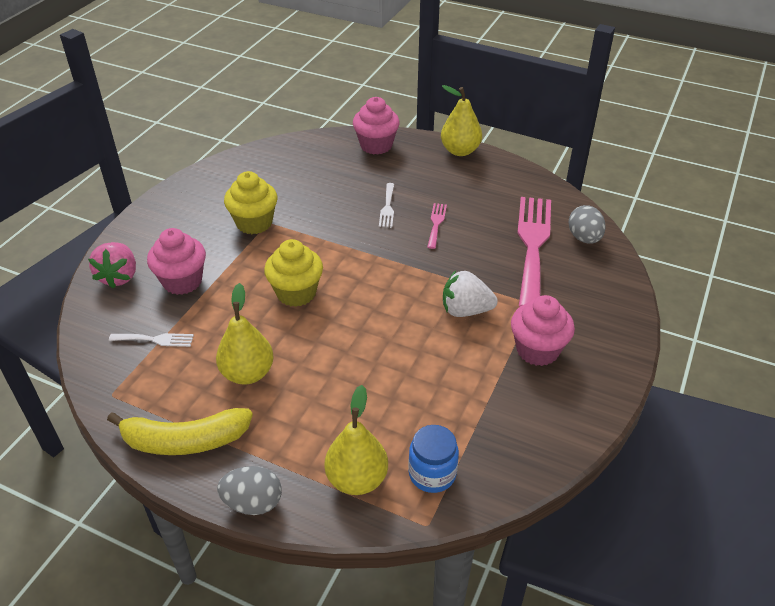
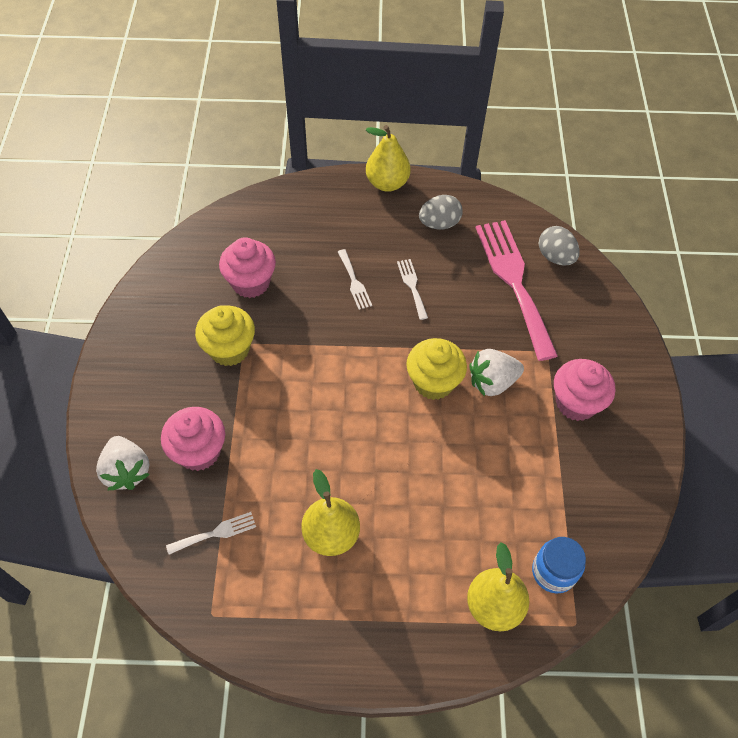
camera: 25 degrees left, 15 degrees up
pink strawberry [88,242,136,289] -> white strawberry [96,436,150,490]
yellow banana [107,408,253,455] -> none
grey egg [217,466,282,515] -> grey egg moved to [419,195,463,230]
yellow cupcake [264,239,323,307] -> yellow cupcake moved to [406,338,467,400]
pink cupcake [353,97,400,155] -> pink cupcake moved to [219,237,276,298]
pink fork [427,203,447,249] -> white fork [397,259,428,320]

